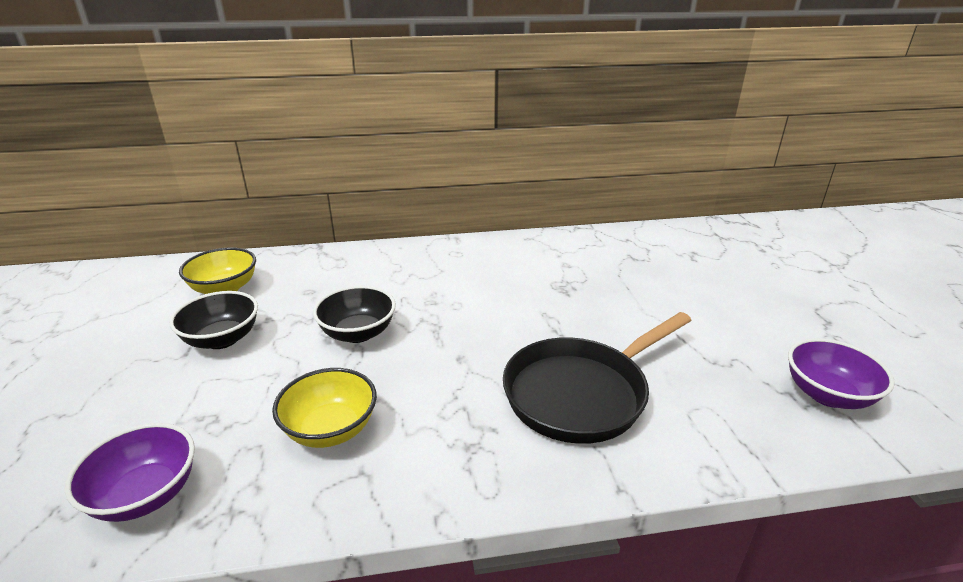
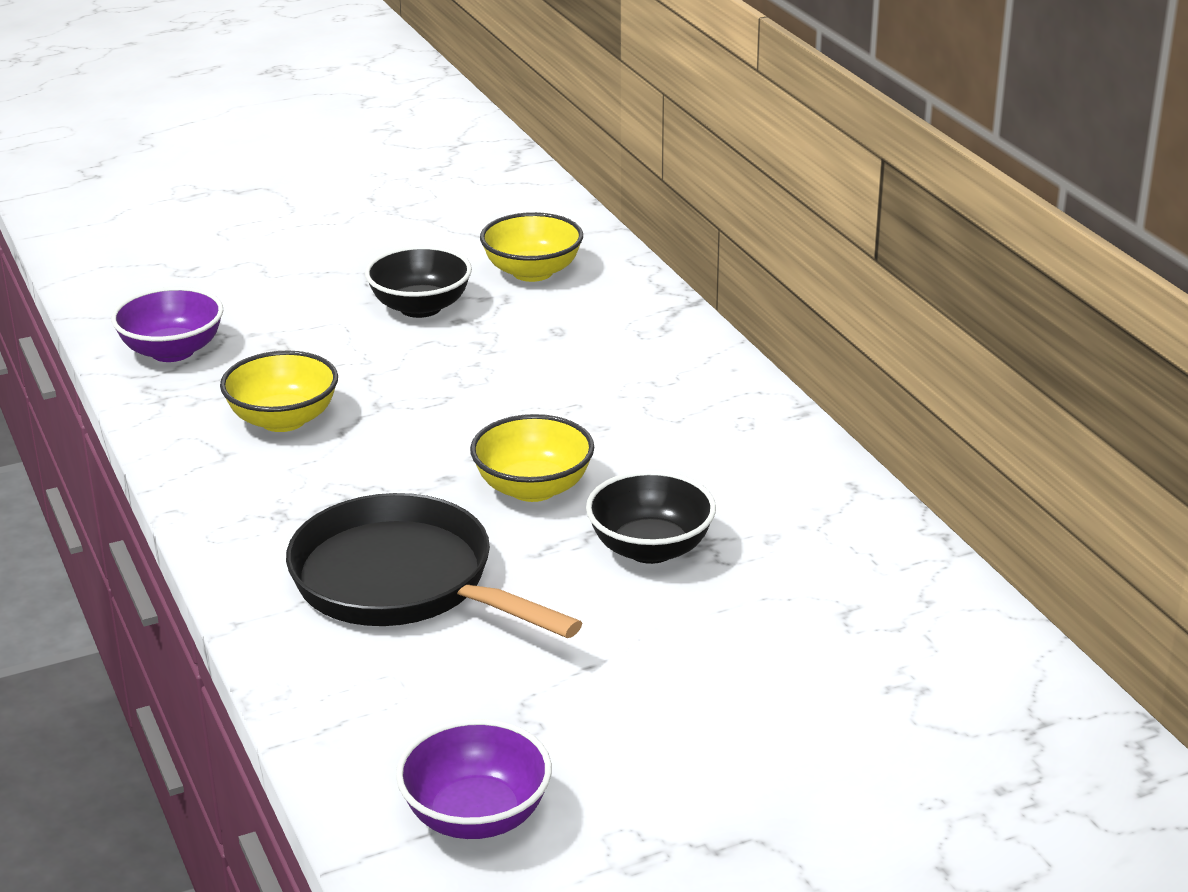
camera: 75 degrees right, 0 degrees up
black bowl [313,286,396,343] -> black bowl moved to [586,470,716,564]
none -> yellow bowl [470,414,594,502]

